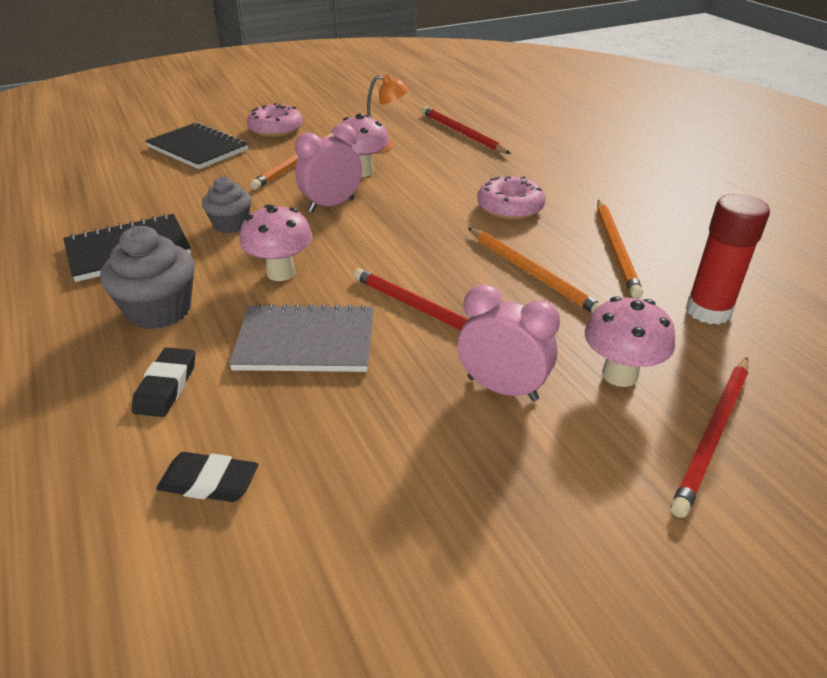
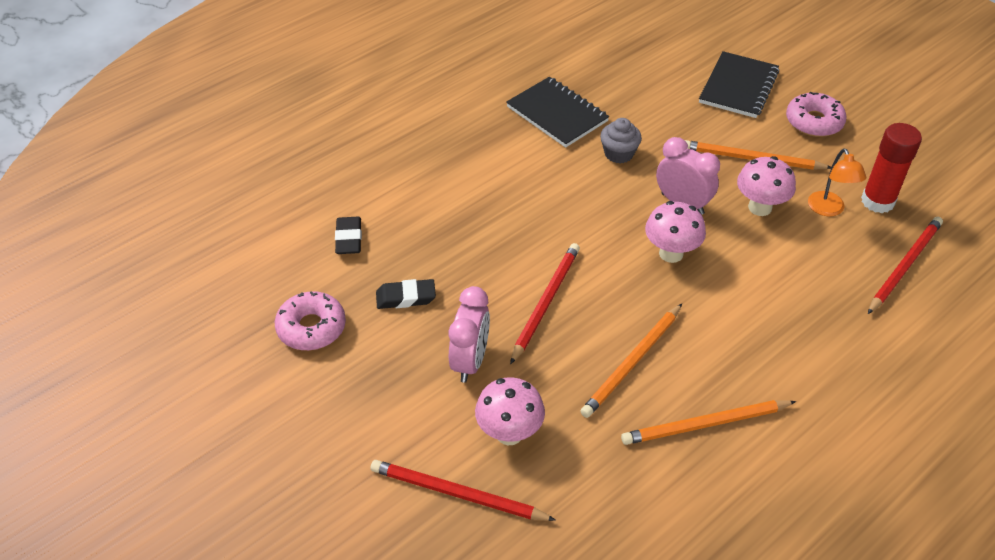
camera: 75 degrees right, 10 degrees up
grey cupcake [100,226,195,329] -> none
black eraser [132,347,195,417] -> black eraser moved to [376,279,436,309]
grey notebook [229,304,374,372] -> none
pink mushroom [240,204,313,281] -> pink mushroom moved to [645,201,706,263]
pink donut [477,176,546,220] -> pink donut moved to [275,291,346,351]
red glue stick [686,194,770,325] -> red glue stick moved to [861,123,922,213]

